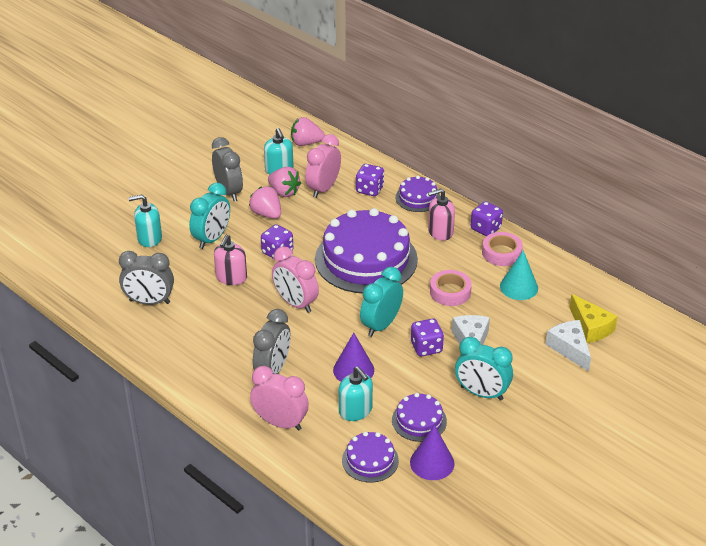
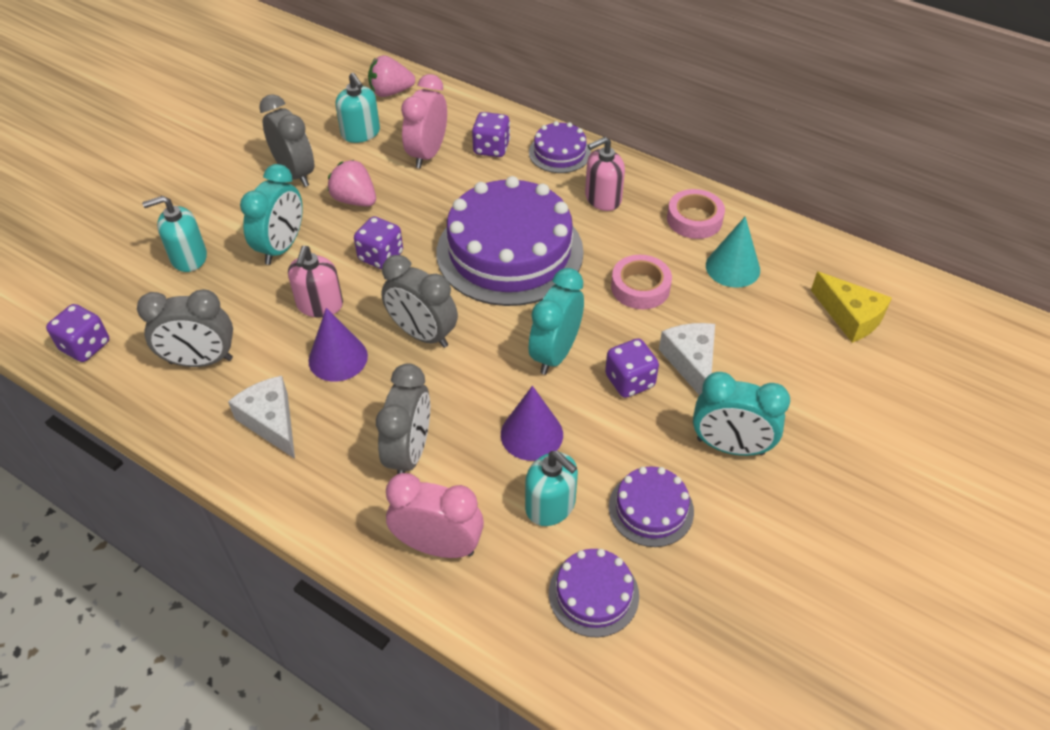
camera: 10 degrees left, 10 degrees up
pink strawberry [268,167,301,197] -> none
pink clock [272,246,319,313] -> grey clock [381,255,458,348]
purple cone [410,425,455,480] -> purple cone moved to [308,308,368,381]
purple dice [471,201,503,236] -> purple dice moved to [46,304,109,362]
white cheese [546,320,591,372] -> white cheese moved to [228,376,295,459]

